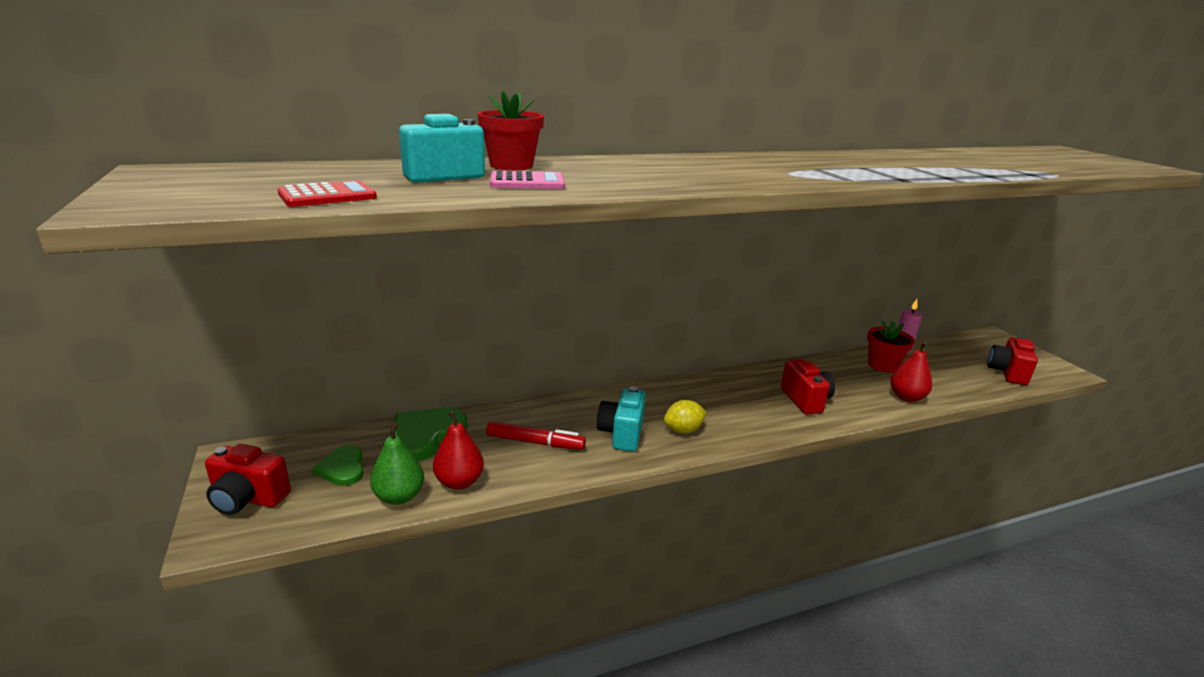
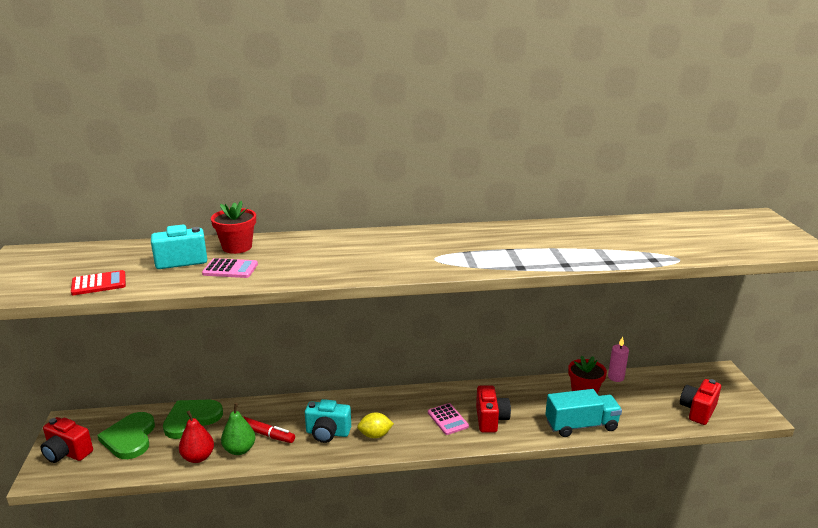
camera: 15 degrees right, 0 degrees up
green heart [312,445,364,486] -> green heart [97,412,155,459], size x1.63
green pear [370,422,424,505] -> green pear moved to [221,403,255,455]
turquoise camera [597,386,646,452] -> turquoise camera turned 105 degrees counterclockwise [305,399,351,443]
red pear [891,341,932,402] -> turquoise truck [545,389,622,437]
none -> pink calculator [428,403,469,435]

